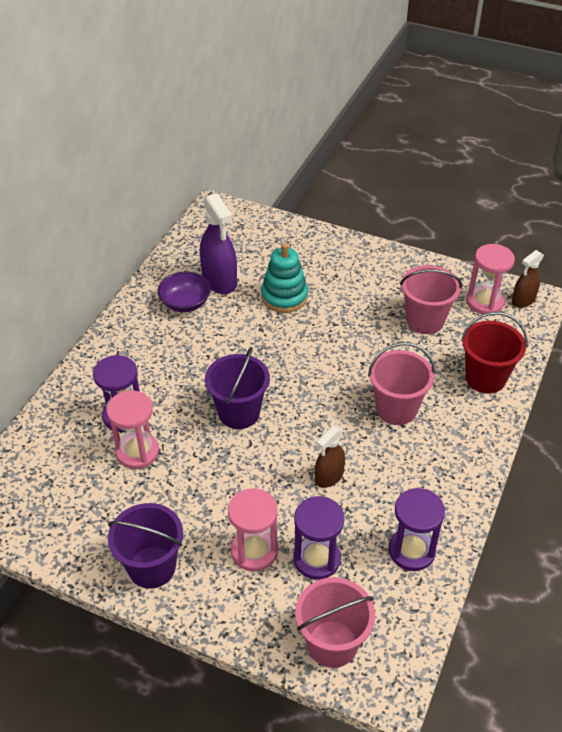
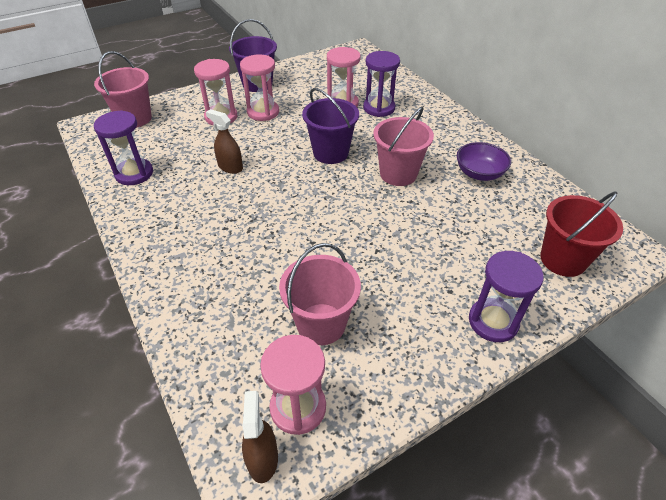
camera: 125 degrees right, 0 degrees up
purple spray bottle [200,193,237,294] -> none
turquoise stacking toy [261,243,308,313] -> none
purple hourglass [293,496,344,580] -> purple hourglass moved to [469,251,544,342]
brown spray bottle [315,427,345,488] -> brown spray bottle turned 45 degrees counterclockwise [206,109,243,174]
pink bucket [368,342,435,425] -> pink bucket moved to [373,107,434,186]
red bucket [461,312,528,394] -> red bucket moved to [540,192,623,277]
none -> pink hourglass [240,54,279,121]

